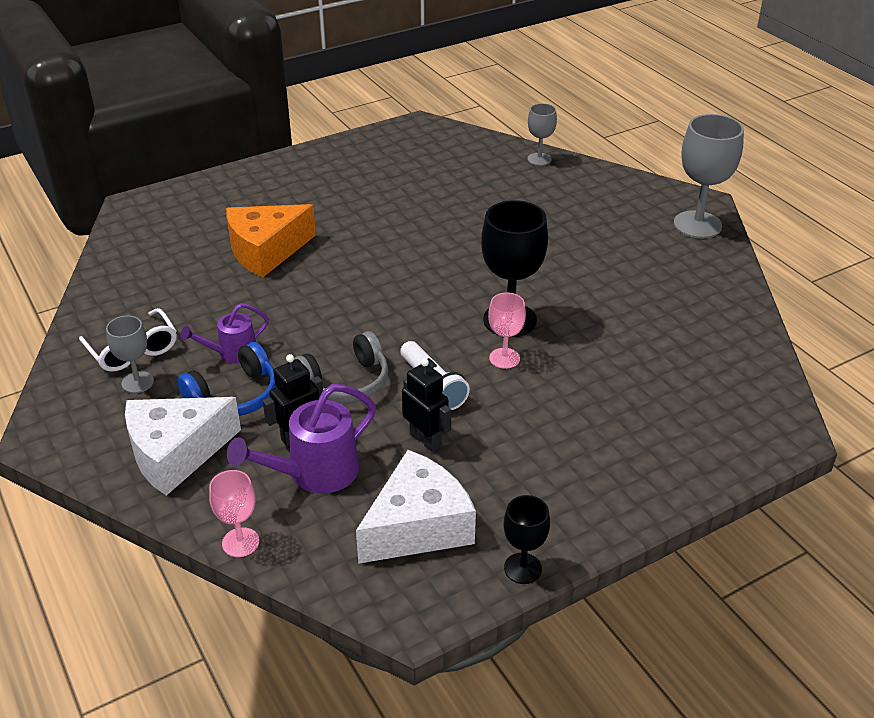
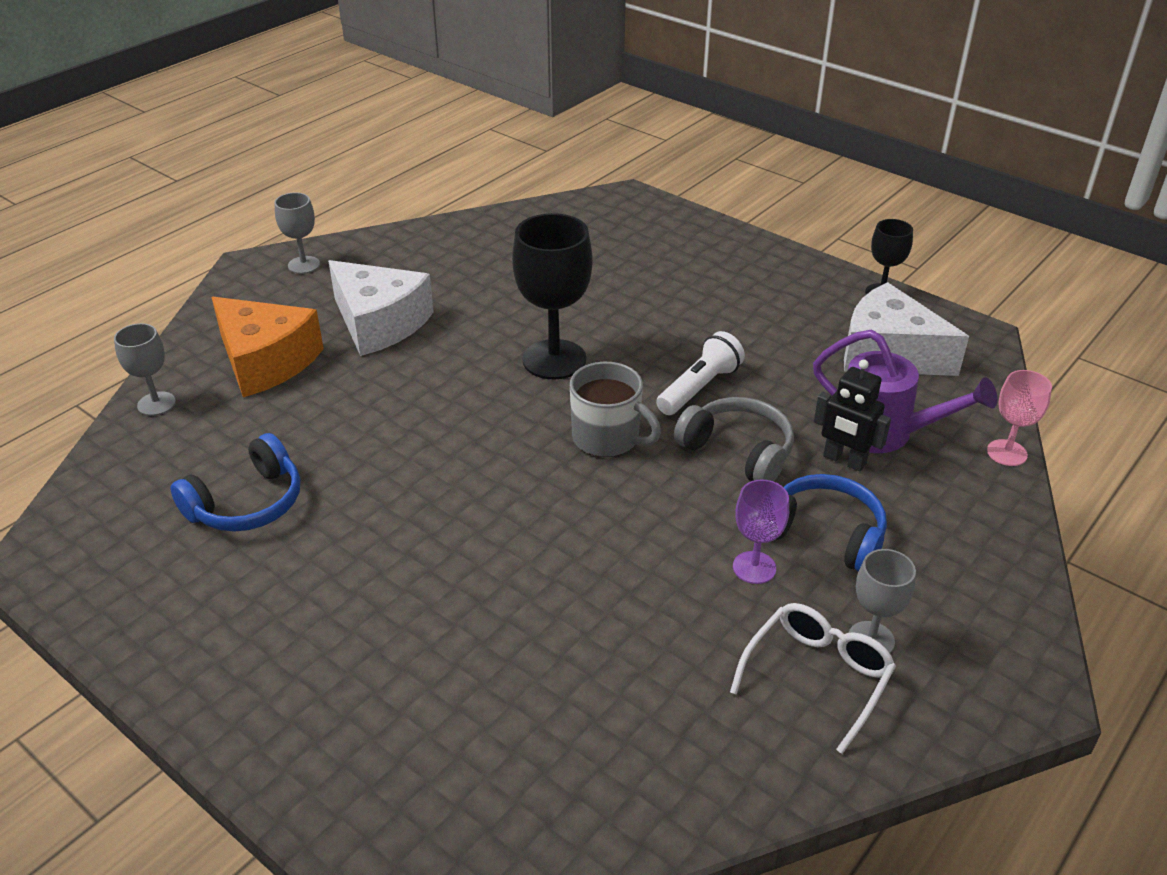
camera: 110 degrees left, 0 degrees up
white cheese [125,397,241,496] -> white cheese moved to [328,260,434,356]
purple watering can [180,303,269,363] -> purple goblet [733,479,789,584]
orange cheese [226,204,316,278] -> orange cheese moved to [211,297,324,397]
black robot [402,358,451,452] -> none
pink goblet [488,292,526,369] -> none
grey goblet [674,114,744,239] -> grey goblet [275,193,320,274], size x0.55
none -> blue headphones [170,433,300,532]
none -> grey mug [570,362,661,457]

